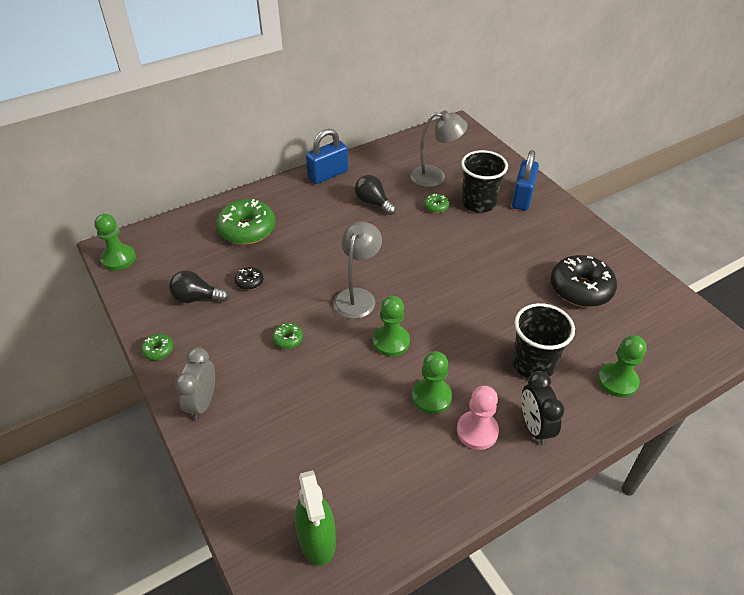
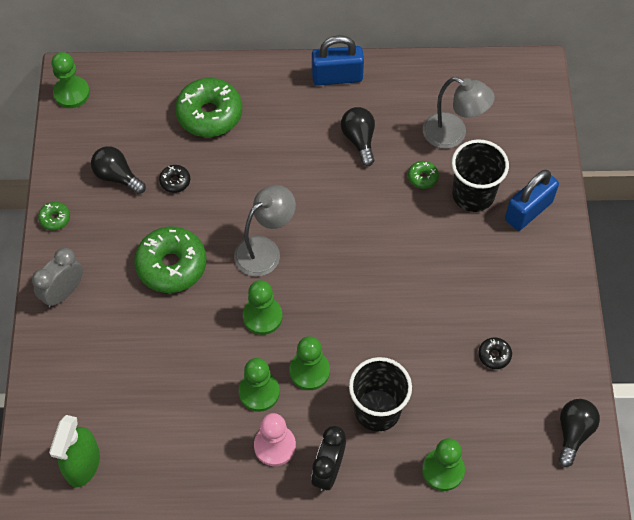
camera: 30 degrees right, 15 degrees up
green donut [272,323,303,349] -> green donut [134,227,207,293], size x2.22
black donut [551,255,617,307] -> black donut [478,337,512,369], size x0.45
none -> green pawn [290,336,330,390]
none -> black light bulb [559,399,600,467]

